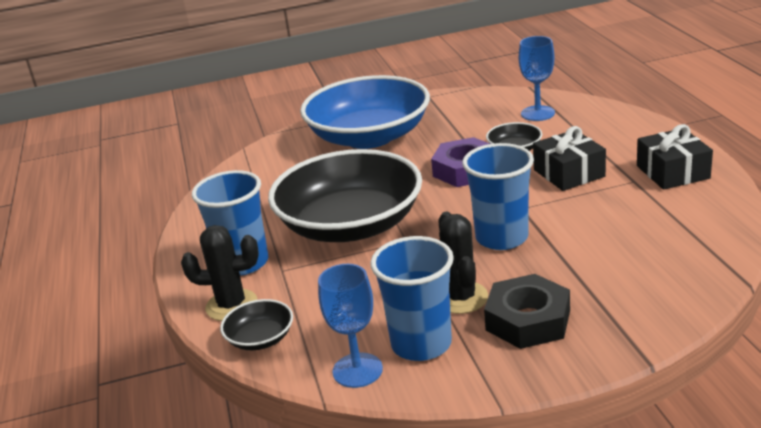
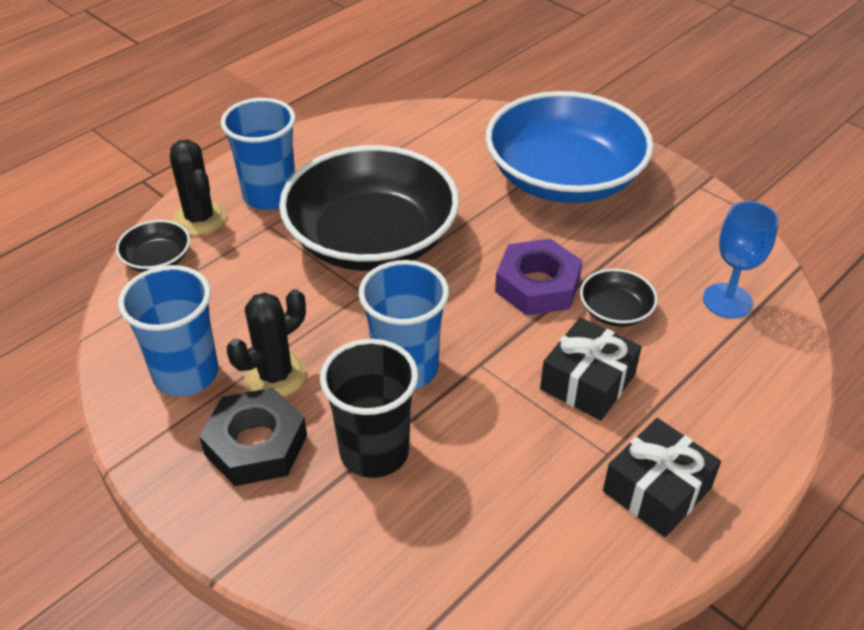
camera: 55 degrees right, 15 degrees up
blue goblet [318,264,383,388] -> none
none -> black cup [320,339,418,478]

